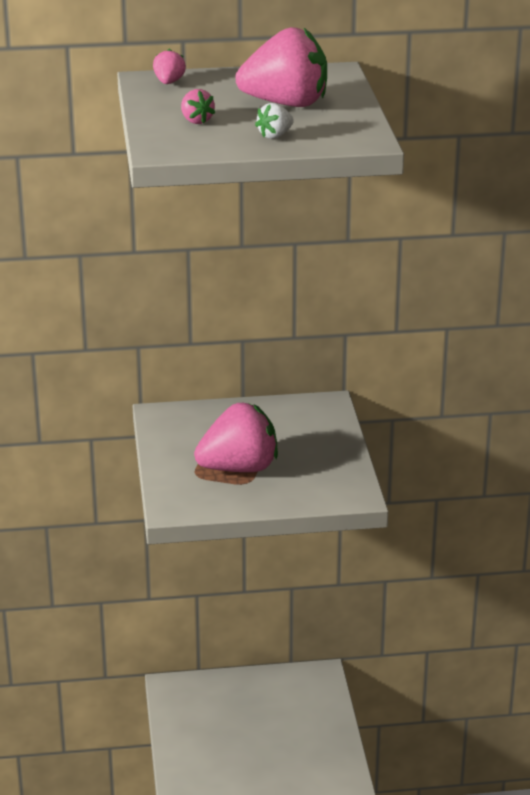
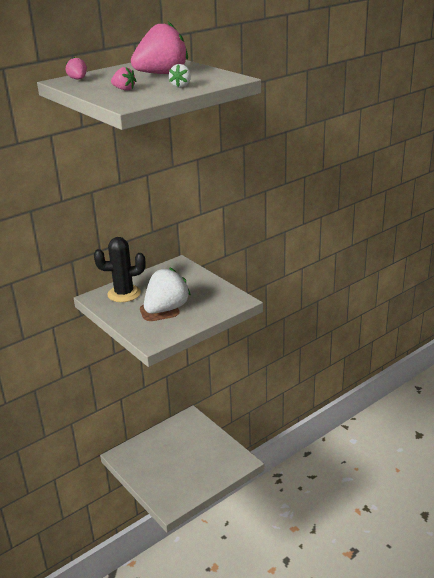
camera: 30 degrees left, 0 degrees up
pink strawberry [194,403,278,472] -> white strawberry [144,268,191,314]
none -> black cactus [94,237,146,302]

